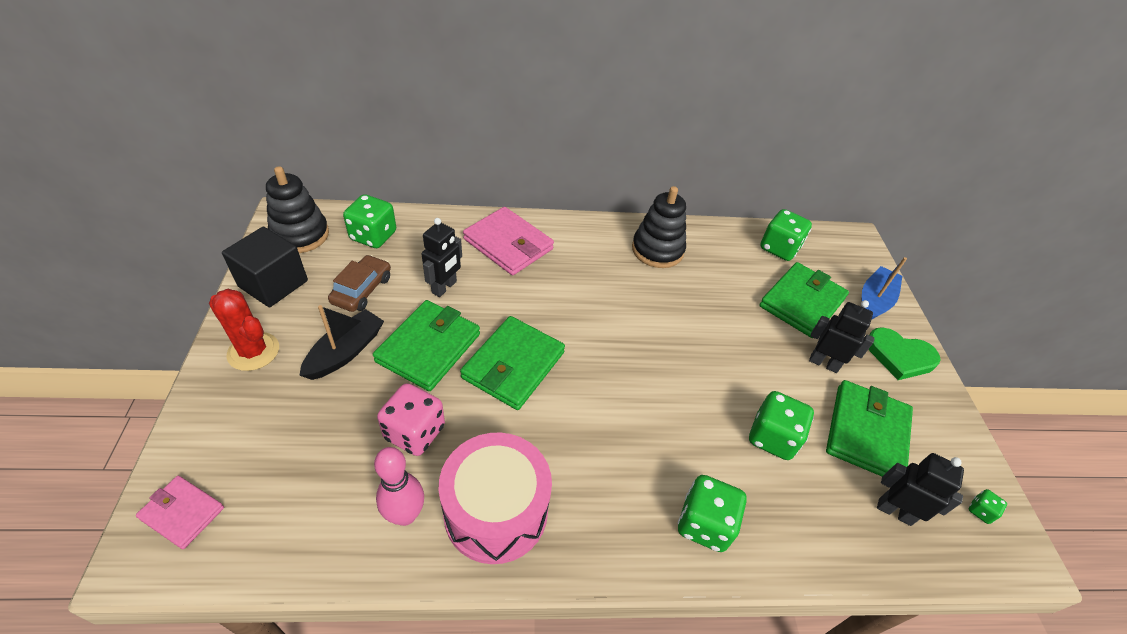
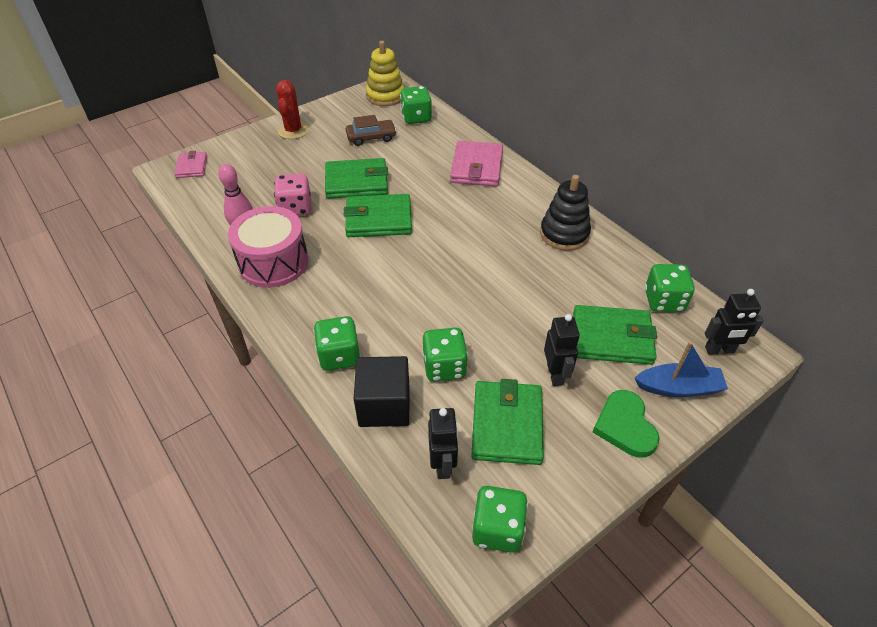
camera: 60 degrees right, 0 degrees up
black cube [222,227,308,307] -> black cube moved to [354,356,409,427]
black stacking toy [266,166,329,253] -> yellow stacking toy [366,41,405,106]
black boat [299,305,384,380] -> none
black robot [421,218,462,297] -> black robot moved to [705,289,764,355]
green wallet [826,380,913,476] -> green wallet turned 75 degrees counterclockwise [471,379,544,465]
green dice [969,489,1007,524] -> green dice [472,486,528,553], size x2.16

